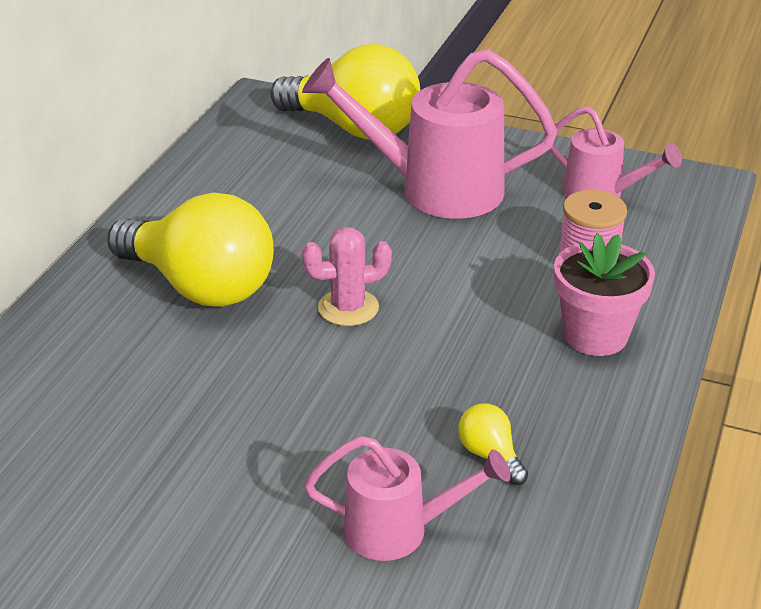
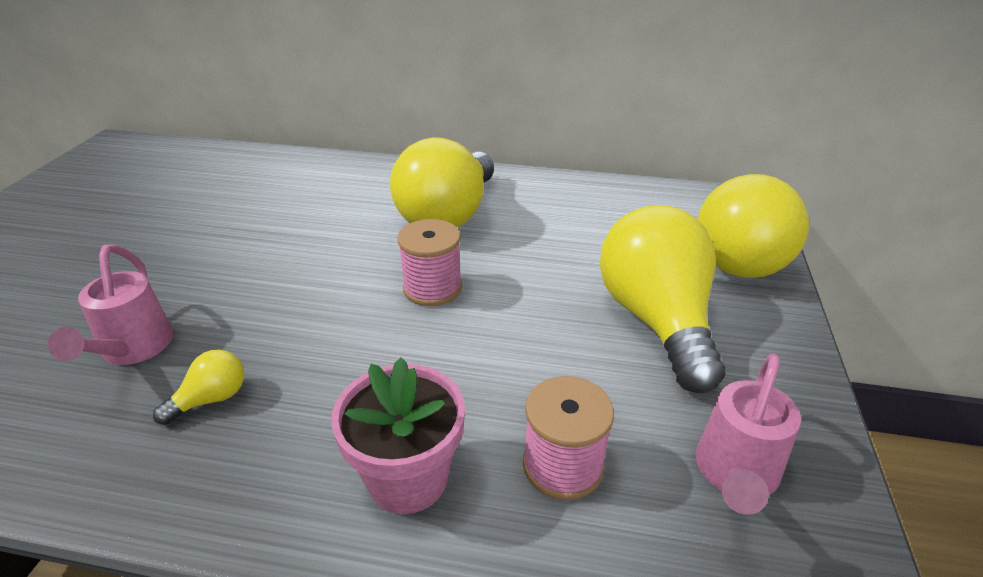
camera: 80 degrees right, 0 degrees up
pink watering can [302,49,557,219] -> yellow light bulb [600,205,726,394]
pink cactus [302,227,392,326] -> pink spool [397,219,462,306]

